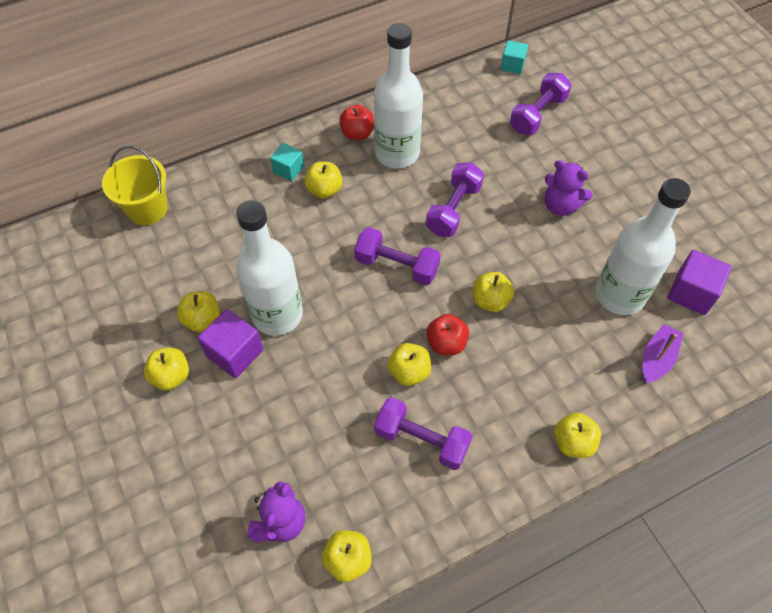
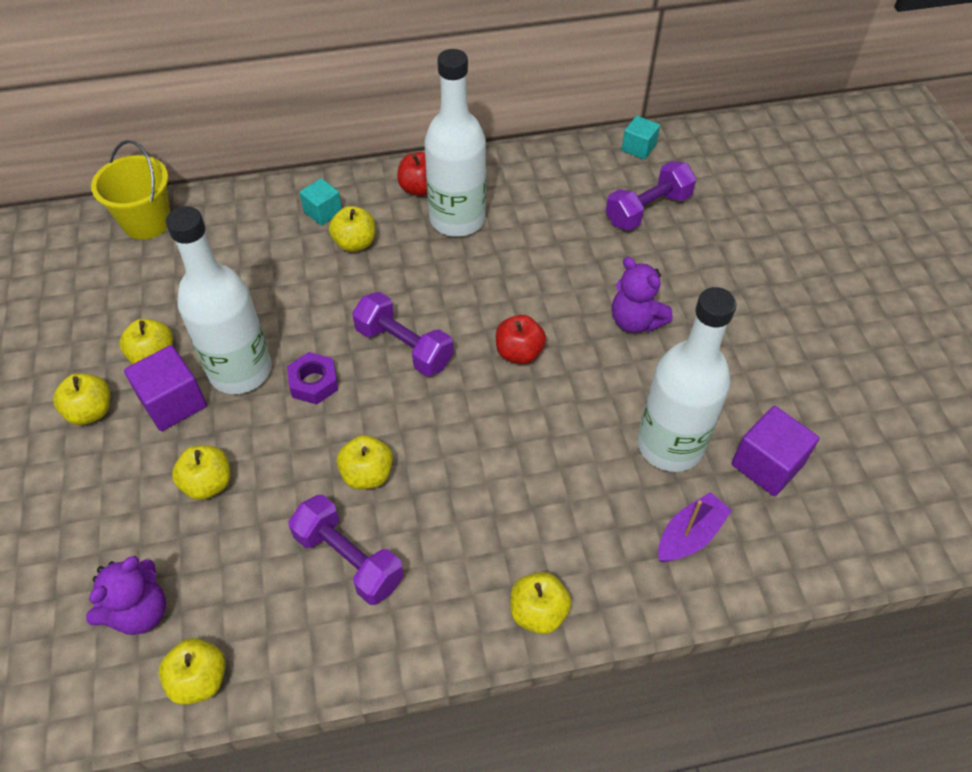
camera: 15 degrees right, 5 degrees down
purple dumbbell [426,163,484,237] -> none
red apple [426,314,469,355] -> red apple moved to [496,315,546,364]
yellow apple [473,272,514,312] -> yellow apple moved to [172,445,230,500]
none -> purple nut [287,352,338,405]

